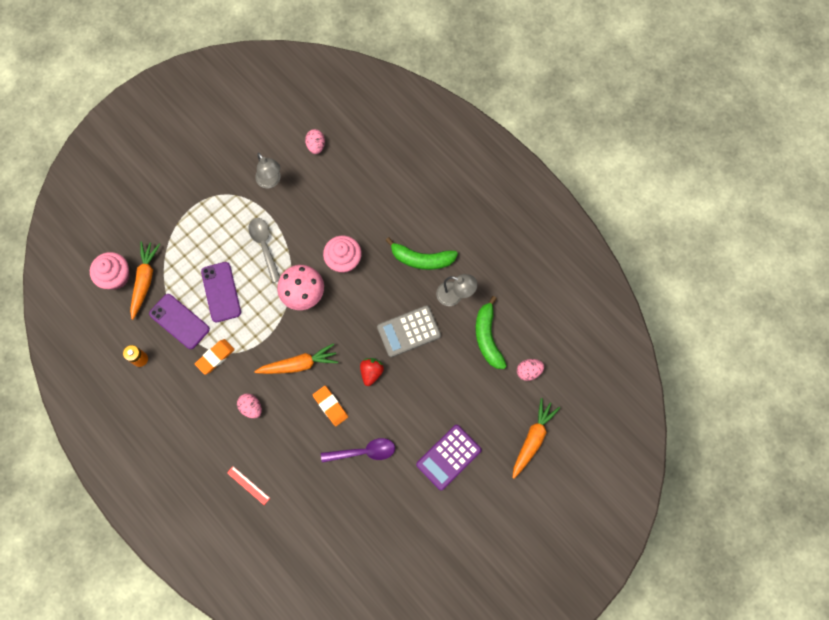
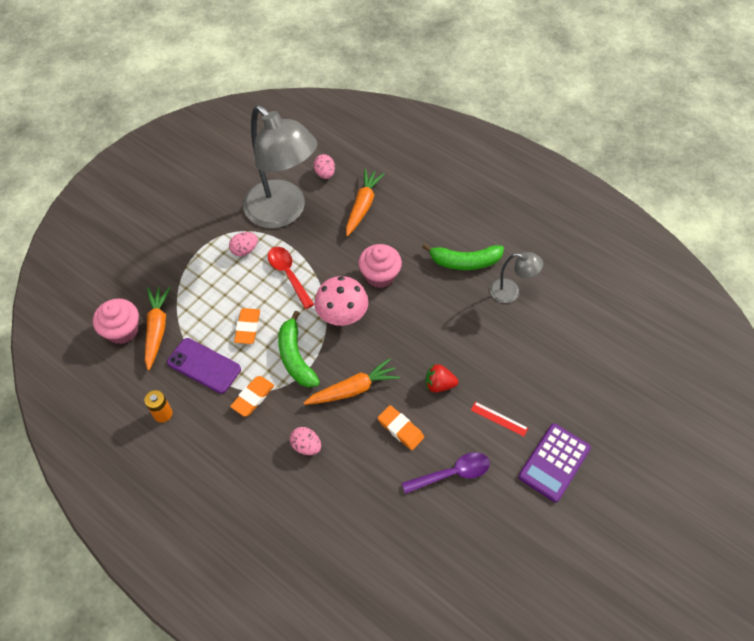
camera: 10 degrees left, 15 degrees down
purple phone [201,262,241,322] -> orange eraser [234,308,260,344]
red ruler [227,466,270,505] -> red ruler moved to [471,402,528,437]
grey spoon [248,218,280,283] -> red spoon [268,247,314,309]
grey lamp [255,153,281,188] -> grey lamp [243,105,317,229], size x2.24
red strawberry [360,358,384,386] -> red strawberry turned 90 degrees counterclockwise [425,364,458,393]
grey calculator [377,305,441,357] -> none
green banana [476,296,507,369] -> green banana moved to [278,311,320,388]
orange carrot [513,398,560,479] -> orange carrot moved to [346,169,384,236]
pink egg [517,359,544,381] -> pink egg moved to [229,232,258,256]

